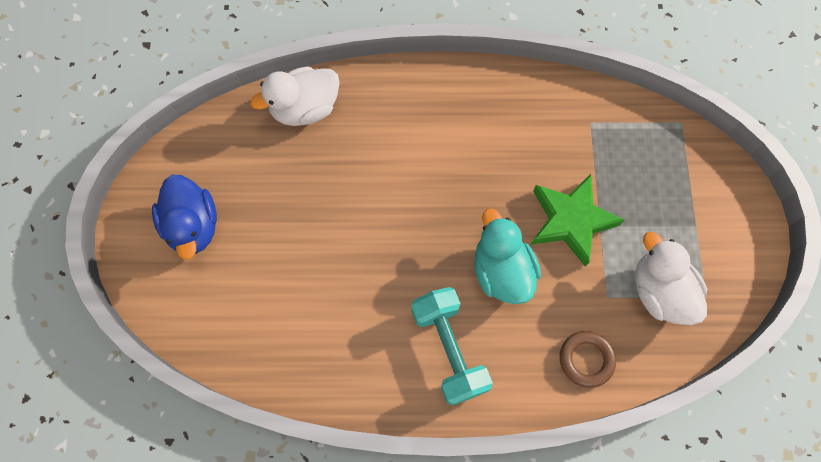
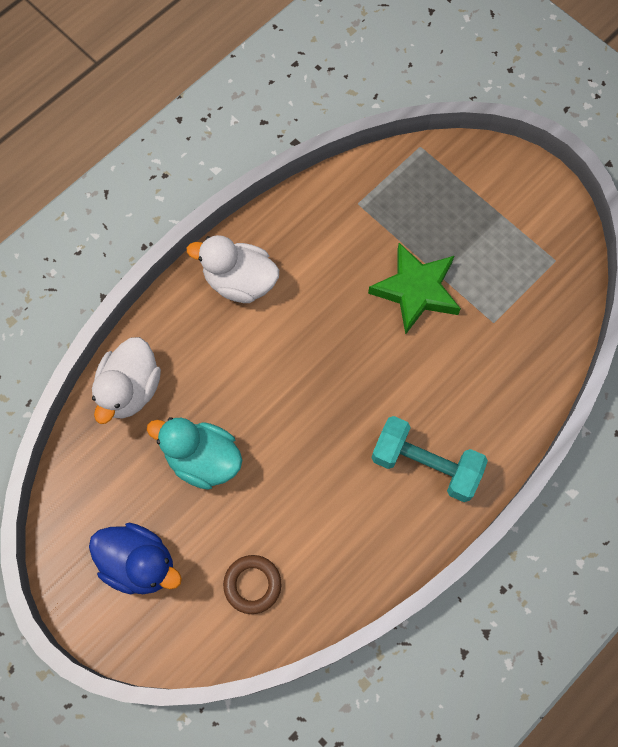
camera: 45 degrees left, 0 degrees up
turquoise duck [474,209,541,304] -> turquoise duck moved to [147,417,242,490]
brown ring [559,331,616,388] -> brown ring moved to [223,555,281,614]
white duck [635,232,707,325] -> white duck moved to [187,235,279,303]

